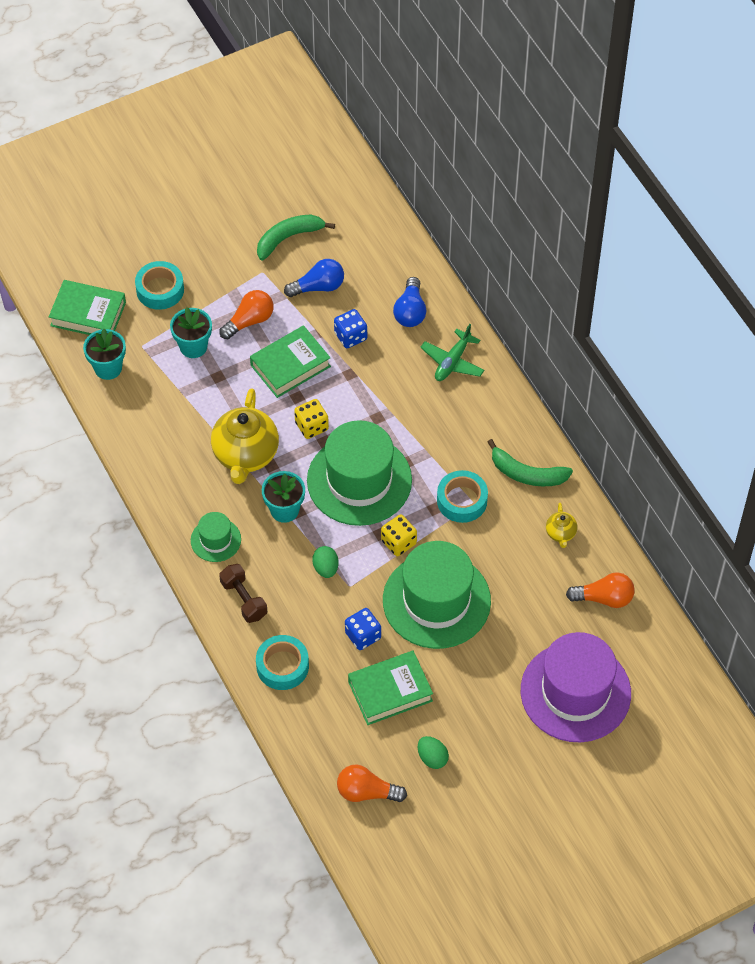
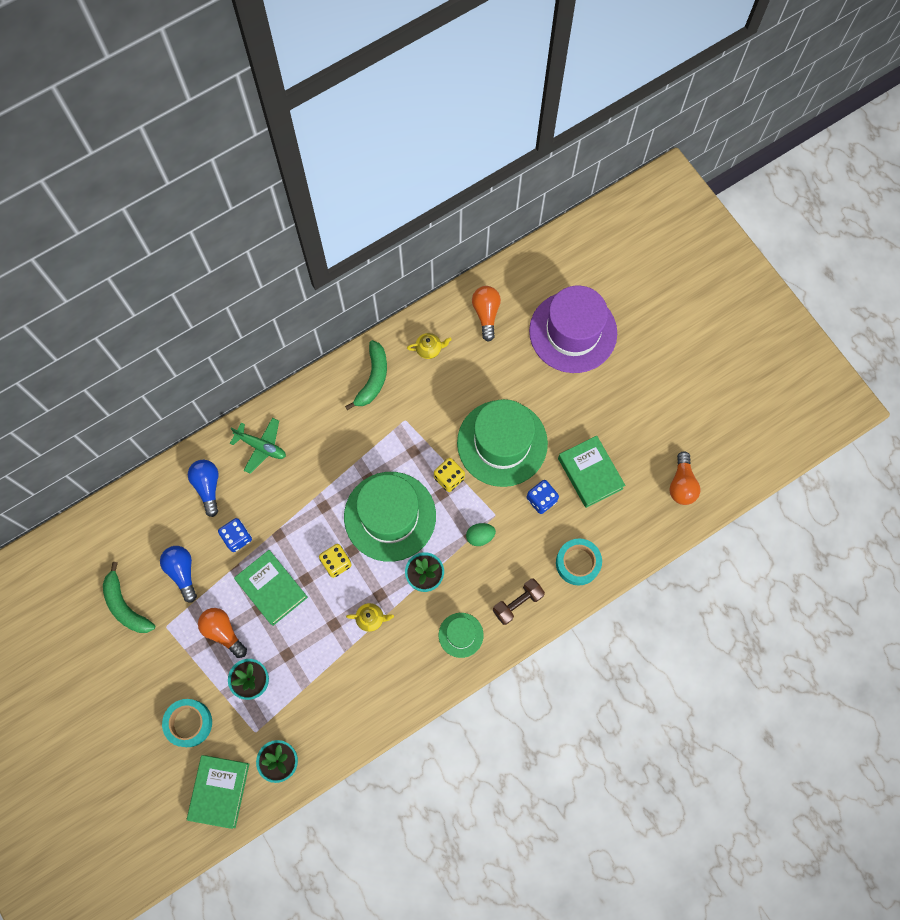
camera: 95 degrees left, 15 degrees up
yellow teapot [211,388,279,484] -> yellow teapot [346,603,394,632], size x0.46
blue light bulb [393,277,426,327] -> blue light bulb turned 105 degrees counterclockwise [188,460,218,517]
green egg [418,736,449,769] -> none
turquoise tape [437,470,488,523] -> none

